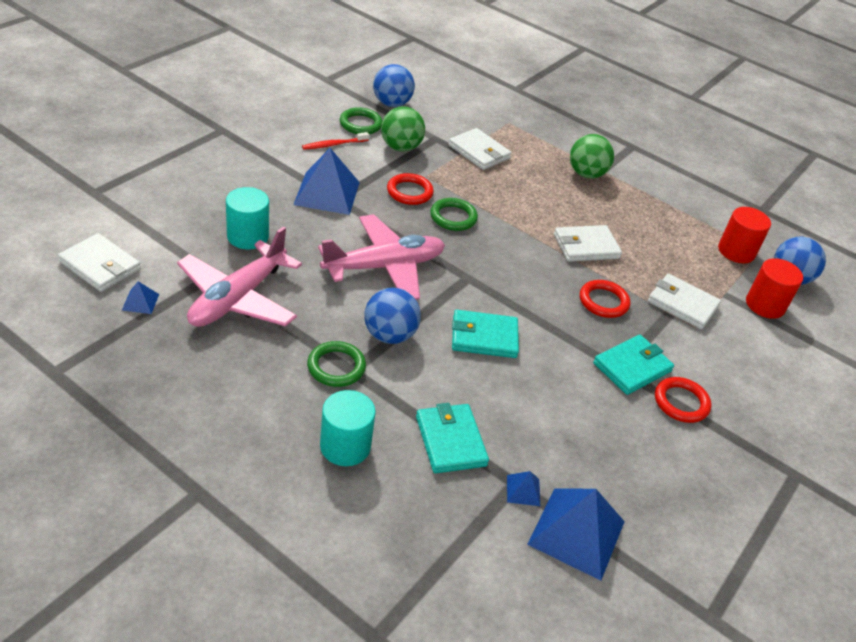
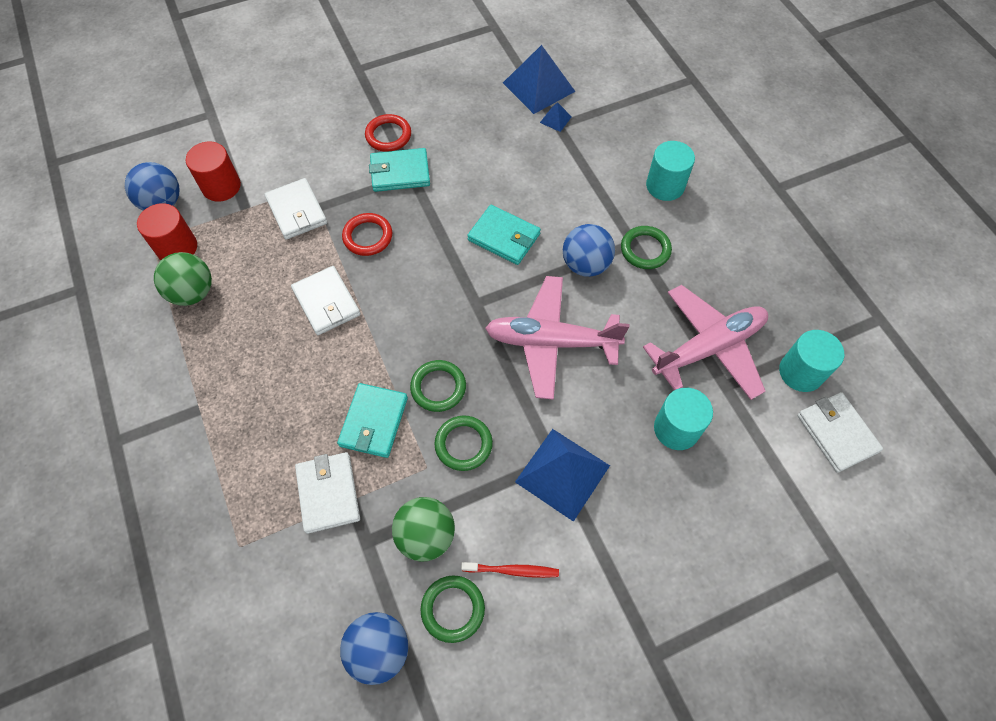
camera: 145 degrees left, 20 degrees up
blue pyramid [122,281,159,314] -> turquoise cylinder [779,330,844,392]
red ring [387,173,434,205] -> green ring [434,416,493,471]
turquoise wallet [416,403,489,473] -> turquoise wallet moved to [337,383,408,458]
white wallet [554,225,622,262] -> white wallet turned 45 degrees clockwise [291,266,360,335]
green ball [570,134,614,179] -> green ball moved to [154,252,212,306]

